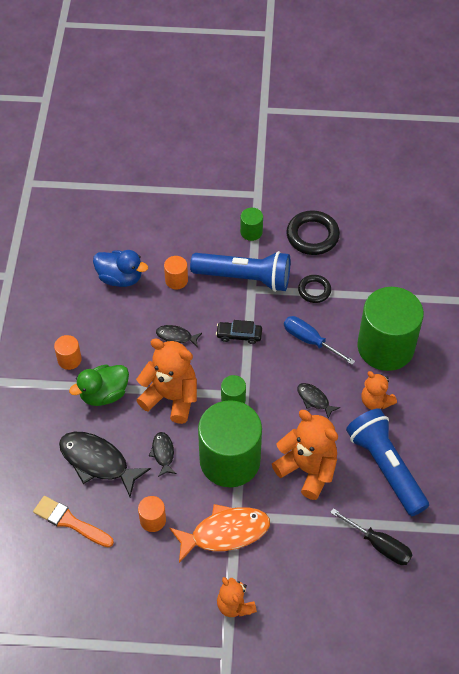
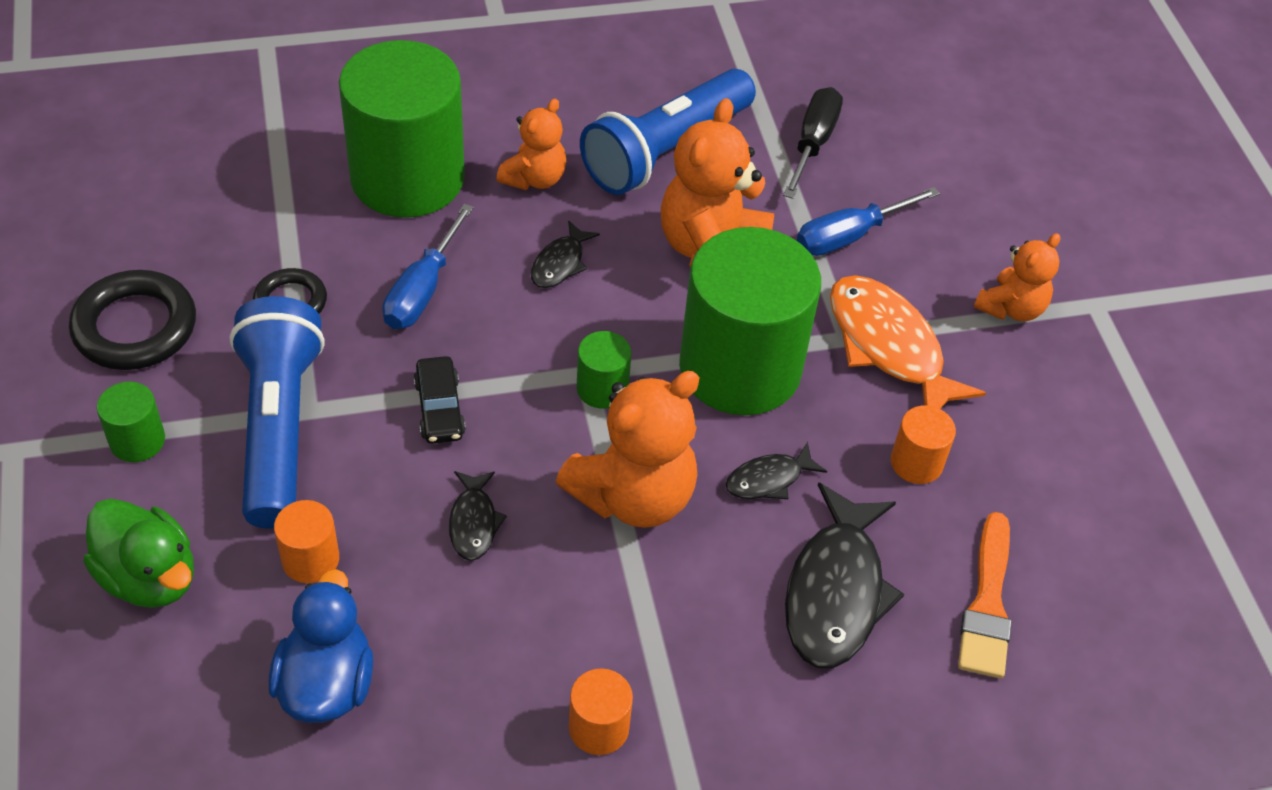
camera: 110 degrees left, 5 degrees down
green duck [69,365,129,406] -> green duck moved to [83,499,194,608]
orange teddy bear [136,339,197,424] -> orange teddy bear turned 135 degrees counterclockwise [556,371,699,528]
none -> blue screwdriver [797,187,940,256]

